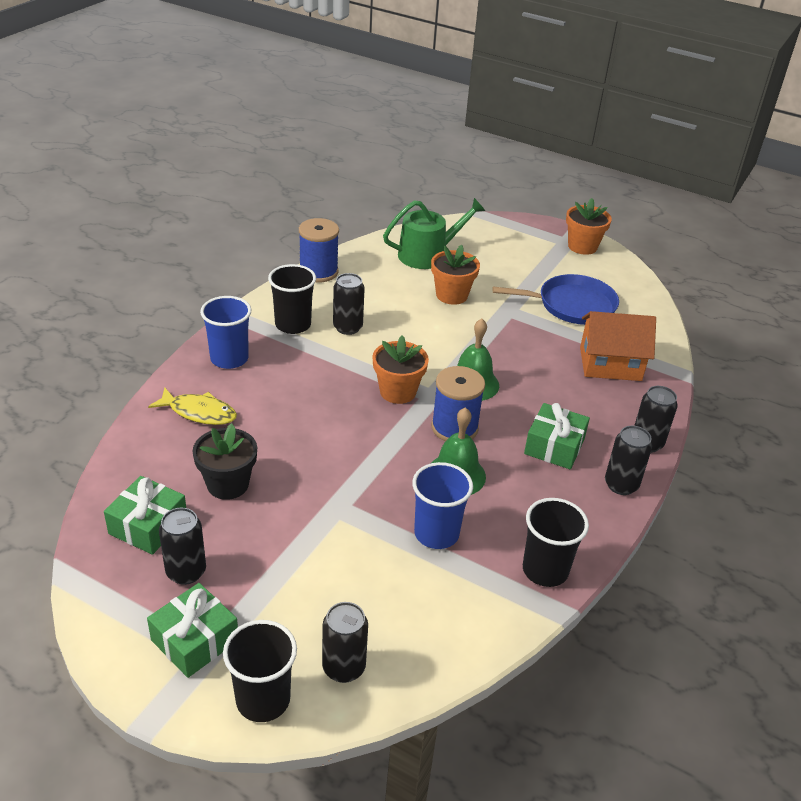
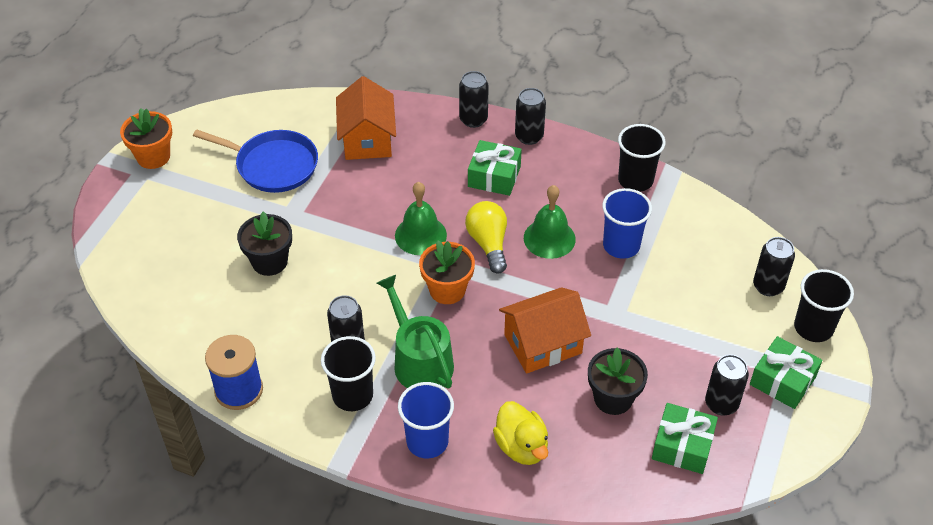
camera: 95 degrees left, 10 degrees up
yellow fish [148,388,237,425] -> yellow duck [493,401,548,465]
green watering can [383,198,485,269] -> green watering can moved to [377,275,454,389]
orange flower pot [431,245,480,305] -> black flower pot [237,211,292,276]
blue spool [431,366,485,441] -> yellow light bulb [465,201,507,274]
blue pan [492,274,619,325] -> blue pan turned 120 degrees clockwise [193,129,318,193]
none -> orange house [499,287,591,374]

